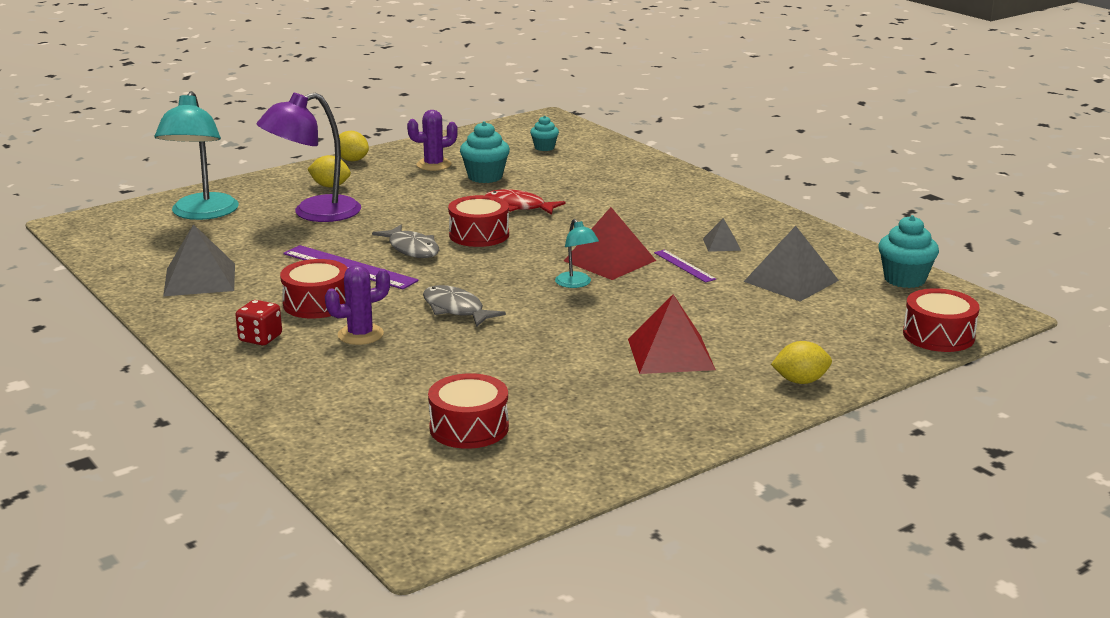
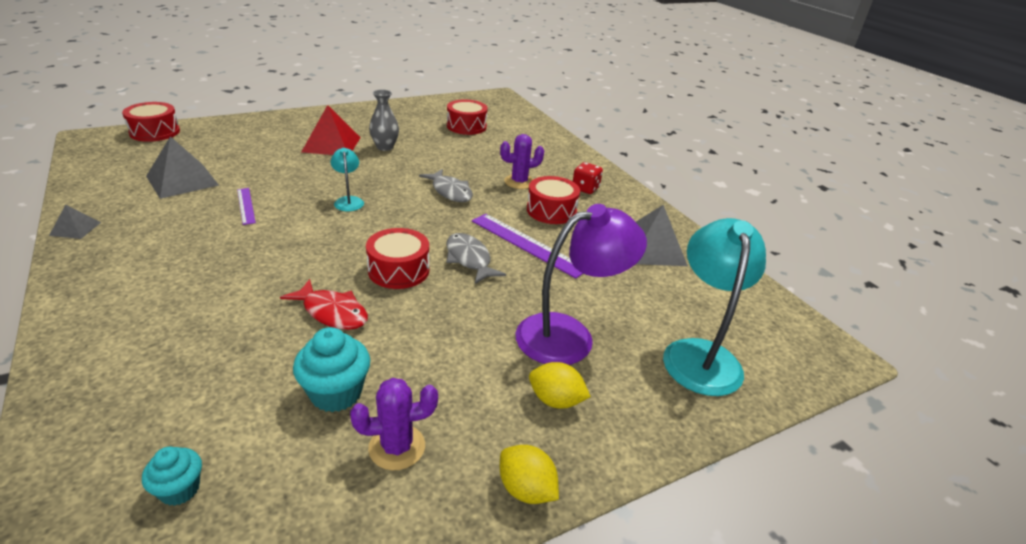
camera: 175 degrees left, 10 degrees up
red pyramid [564,207,656,280] -> none
grey pyramid [703,218,741,252] -> grey pyramid moved to [49,205,101,239]
yellow lemon [771,341,832,384] -> none
turquoise cupcake [878,215,939,288] -> none
none -> grey vase [369,90,399,151]

